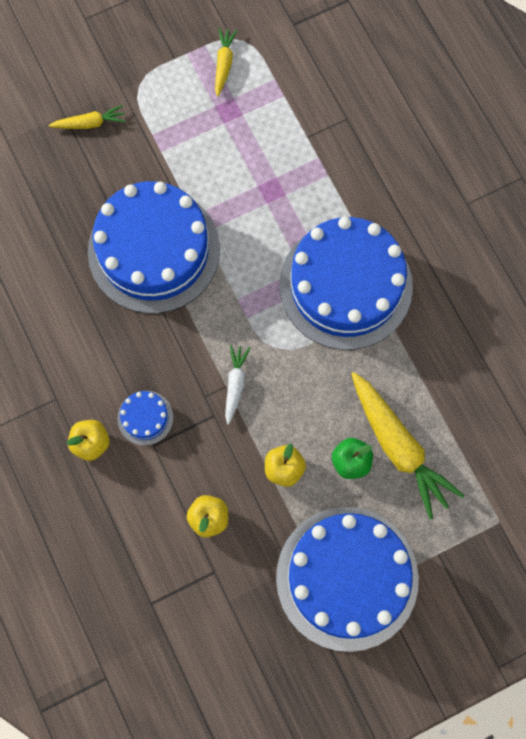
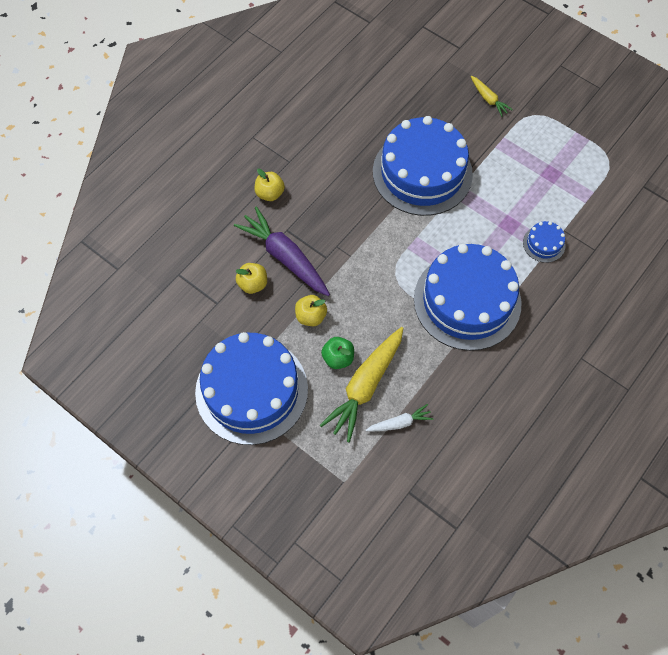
camera: 65 degrees right, 10 degrees down
blue cake [117,391,173,446] -> blue cake moved to [523,221,566,263]
yellow carrot [215,28,238,97] -> none
white carrot [225,345,250,425] -> white carrot moved to [366,404,433,432]
none -> purple carrot [234,207,330,296]

